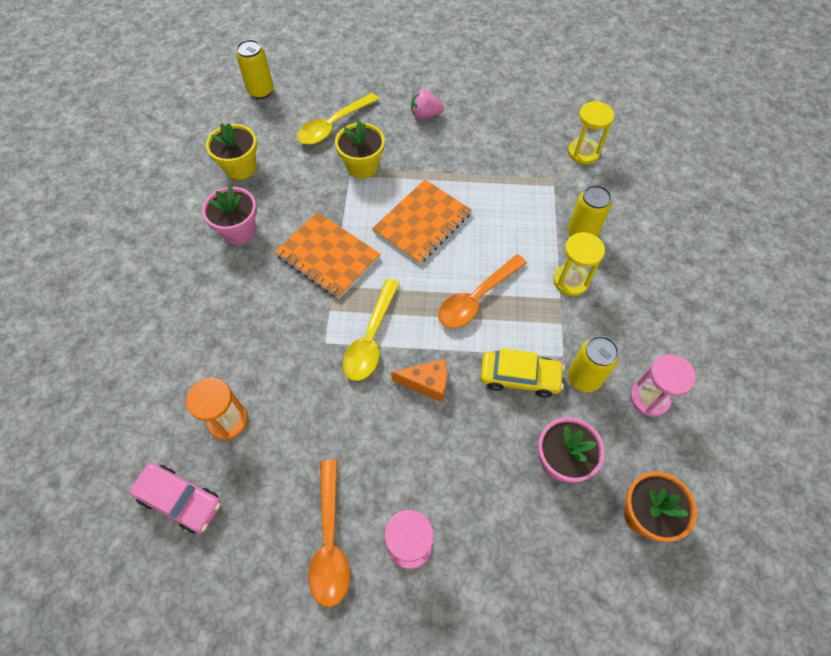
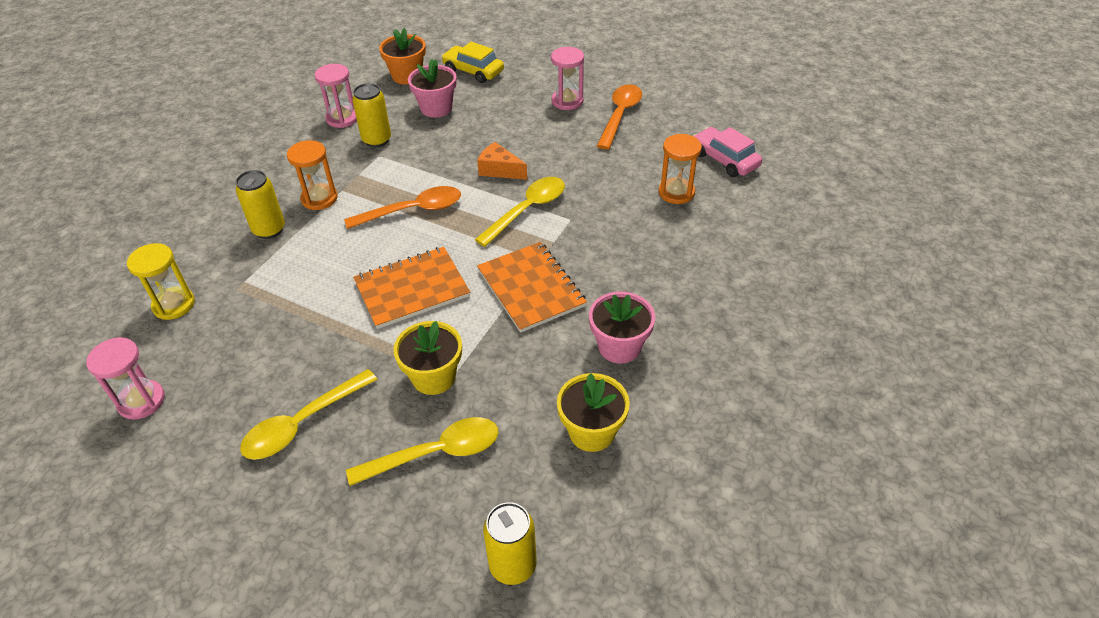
camera: 155 degrees left, 15 degrees down
pink strawberry [411,89,444,119] -> yellow spoon [240,369,377,460]
yellow car [480,348,565,398] -> yellow car moved to [441,42,504,83]
yellow hourglass [553,232,605,296] -> orange hourglass [287,140,338,210]
none -> pink hourglass [86,337,165,420]

